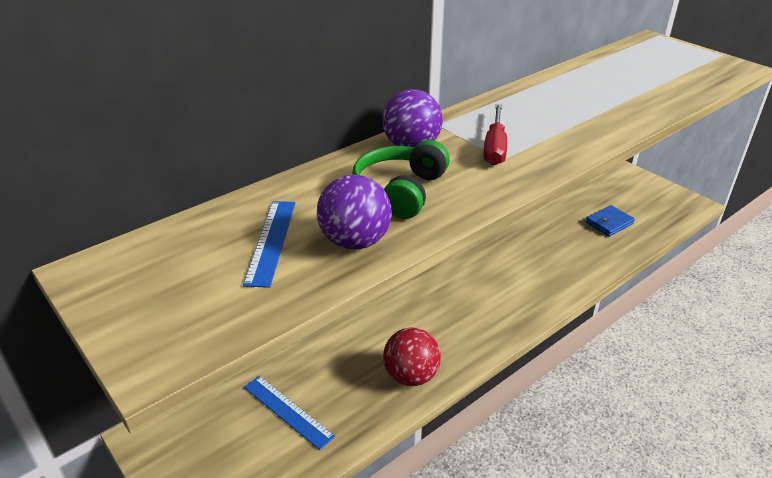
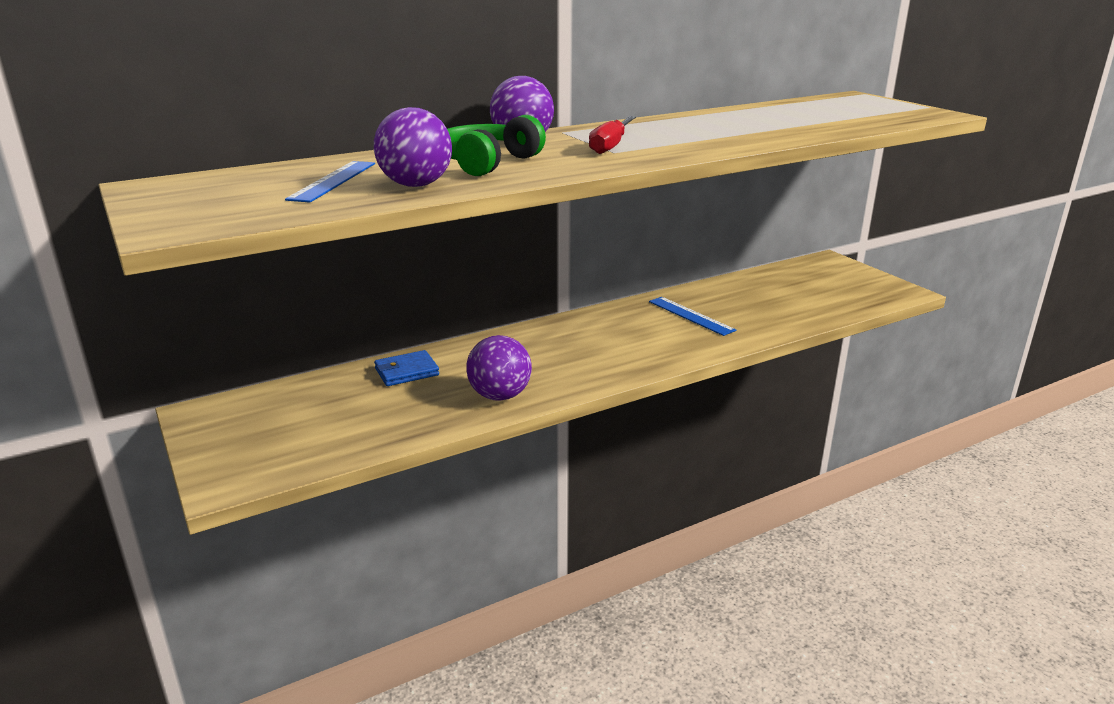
camera: 10 degrees right, 10 degrees down
blue ruler [244,376,335,450] -> blue ruler moved to [649,297,736,336]
red ball [383,328,441,386] -> purple ball [466,335,532,401]
blue wallet [586,205,635,237] -> blue wallet moved to [374,350,439,386]

